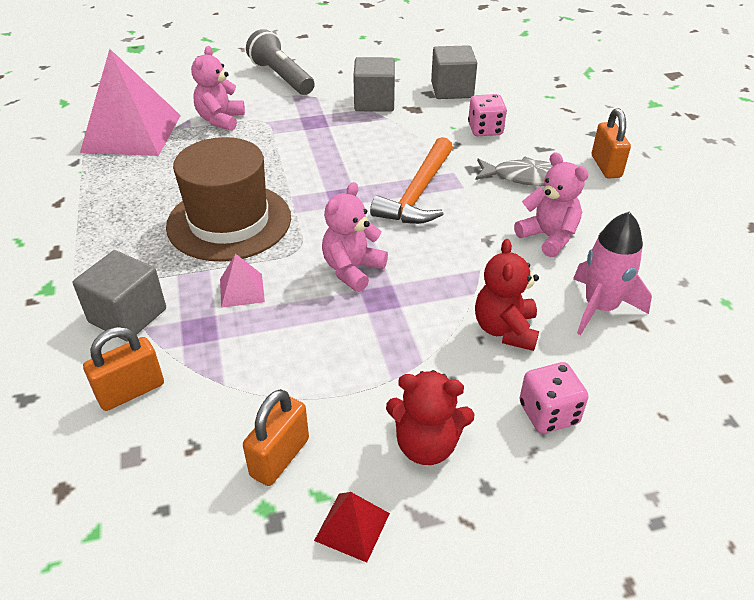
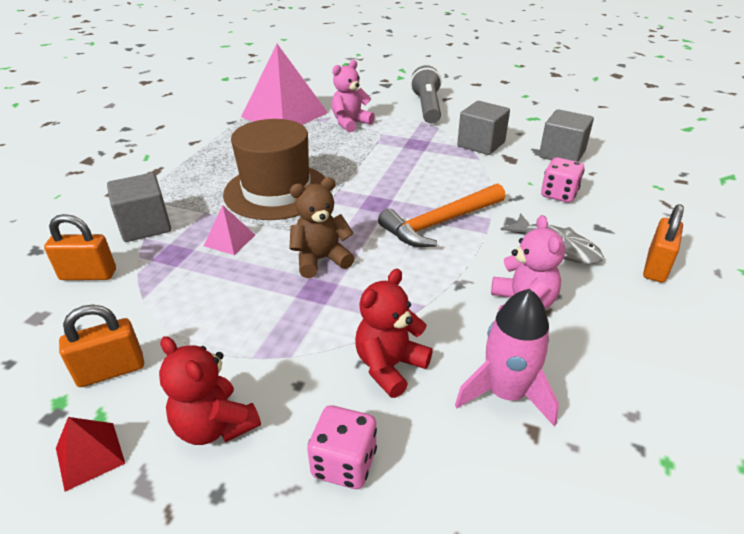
camera: 35 degrees right, 5 degrees down
pink teddy bear [322,182,388,292] -> brown teddy bear [289,177,355,278]

